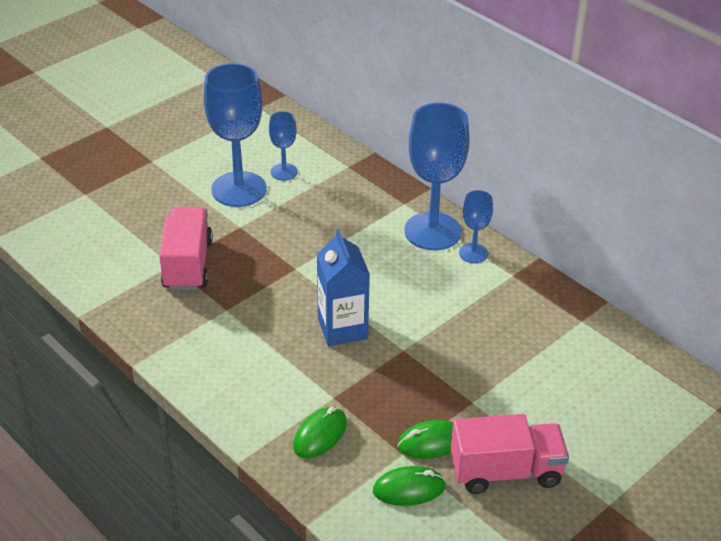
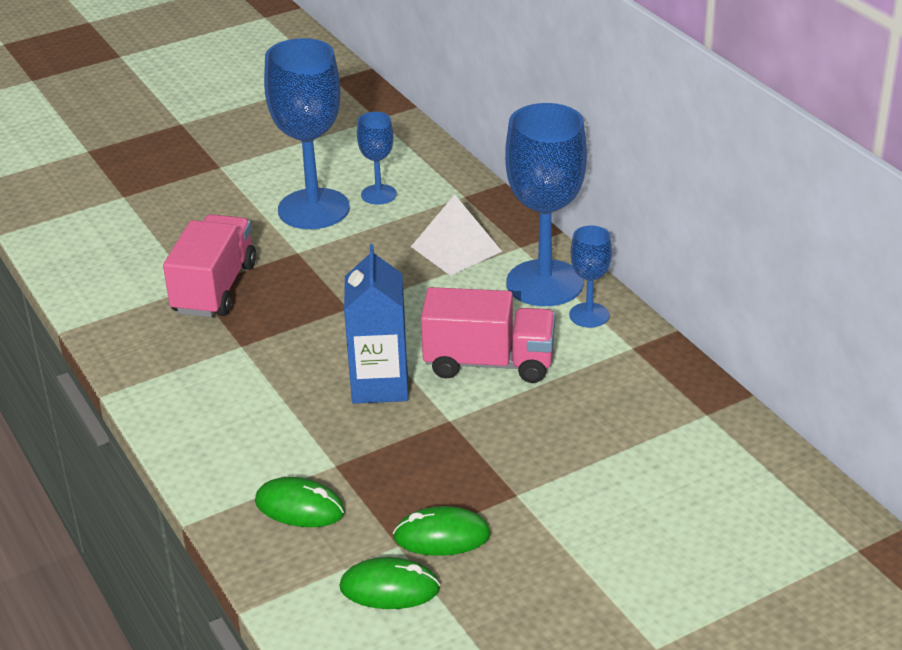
camera: 15 degrees right, 5 degrees down
green mouse [293,407,347,458] -> green mouse turned 60 degrees clockwise [255,477,345,527]
pink truck [451,414,569,494] -> pink truck moved to [421,287,556,383]
none -> white pyramid [411,195,502,276]

